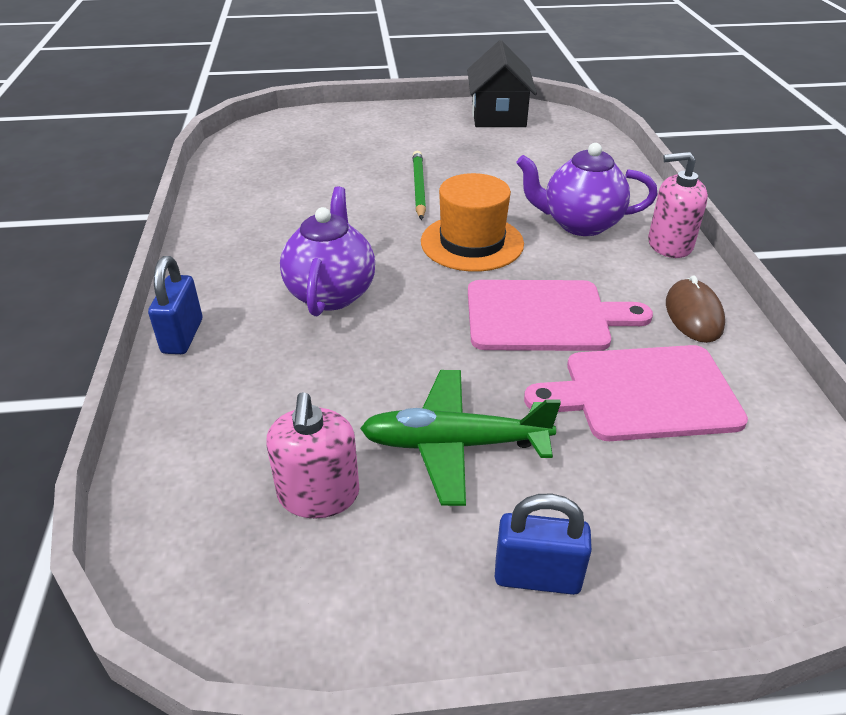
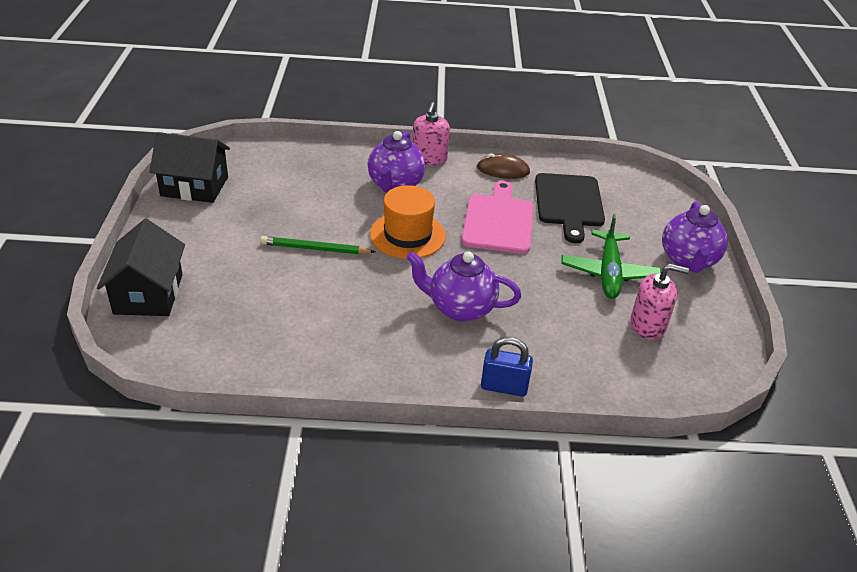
camera: 85 degrees left, 0 degrees up
blue padlock [495,494,592,595] -> purple teapot [662,201,728,273]
pink cutting board [524,345,748,441] -> black cutting board [535,173,605,243]
none -> black house [97,219,185,316]

